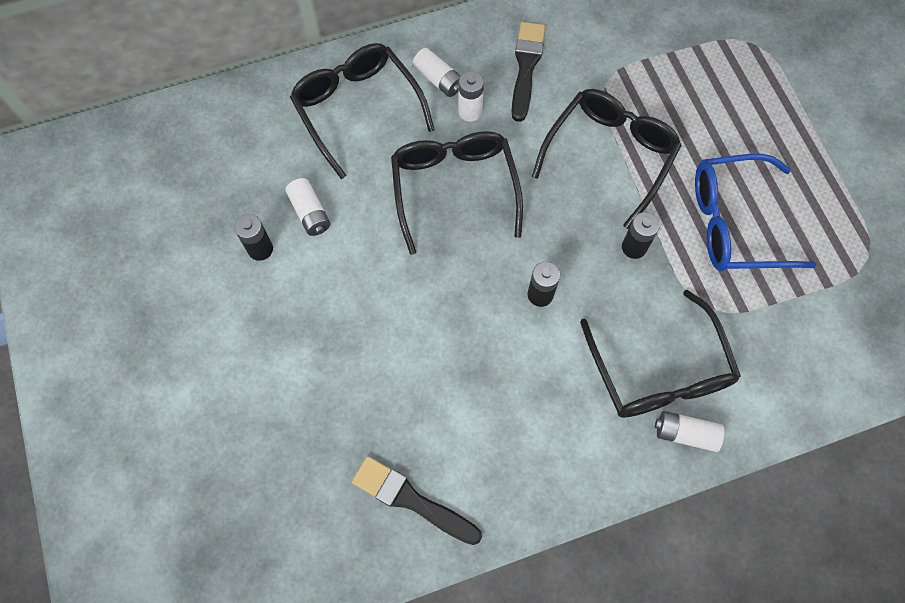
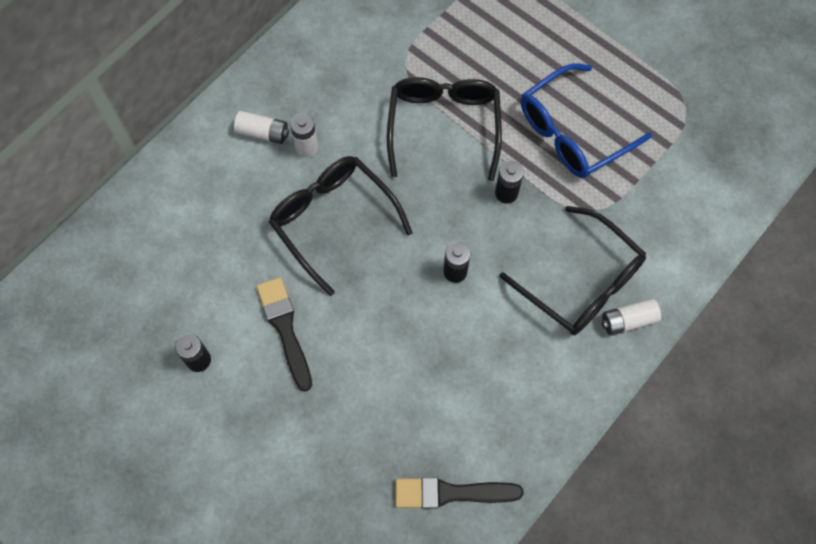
camera: 30 degrees left, 0 degrees up
white battery [286,178,330,236] -> none
black glasses [290,43,435,179] -> none
black brush [511,22,545,122] -> black brush moved to [256,277,312,392]

